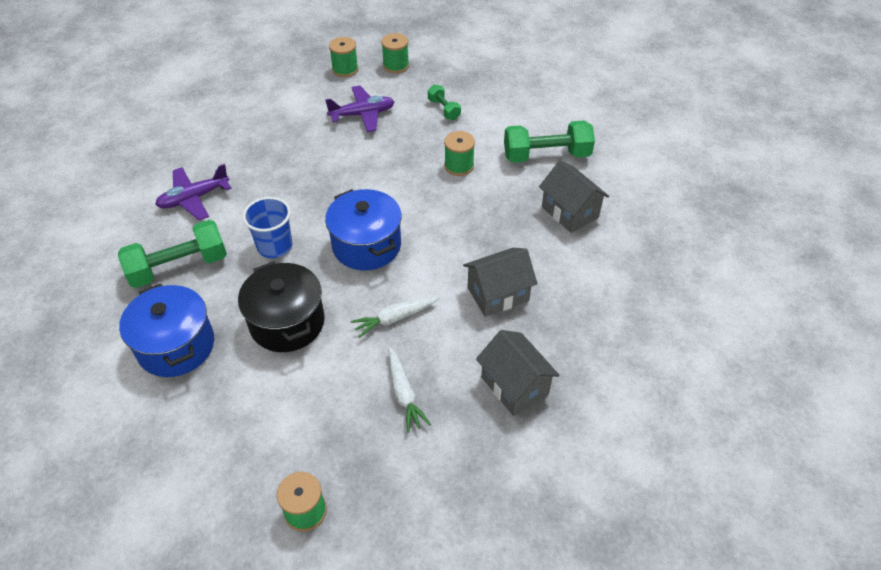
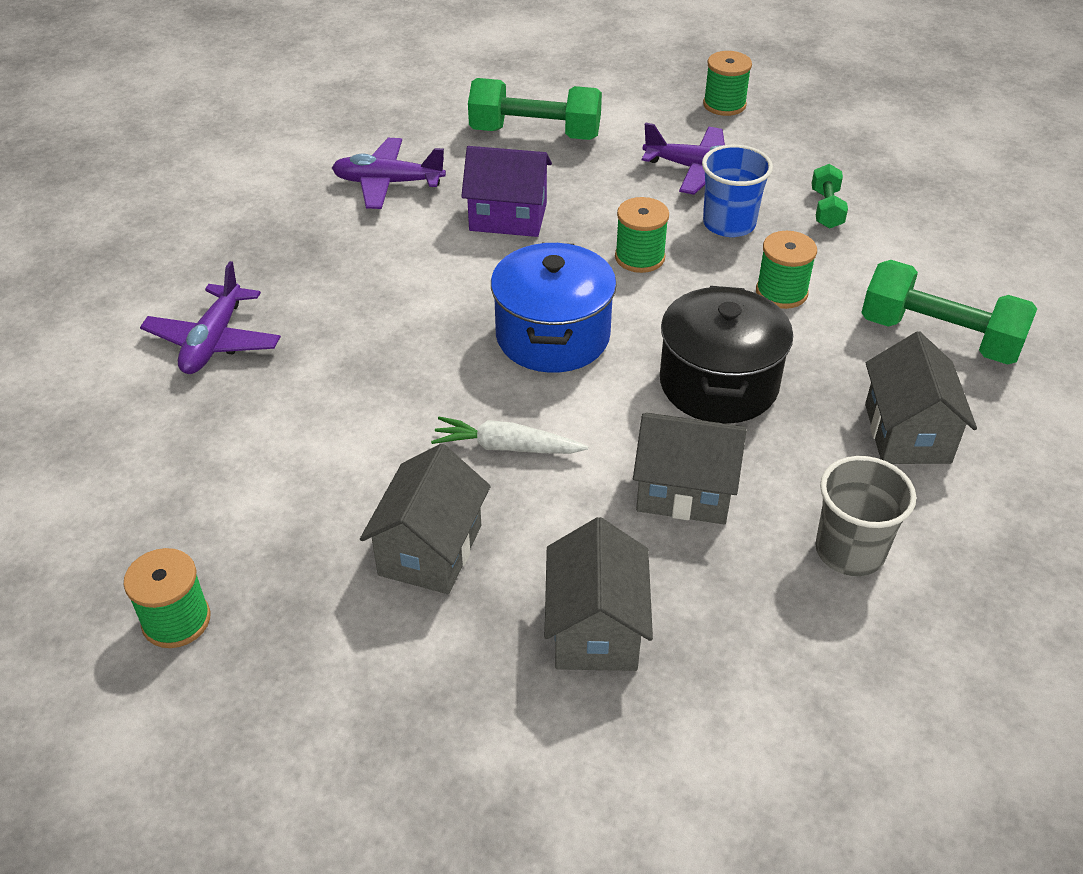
camera: 35 degrees right, 5 degrees down
green dumbbell [118,220,227,288] -> green dumbbell moved to [468,78,602,140]
blue pot [119,283,214,377] -> purple plane [140,261,281,374]
black pot [238,261,325,352] -> black pot moved to [660,286,793,424]
blue cup [243,197,292,258] -> blue cup moved to [702,145,773,237]
green spool [381,33,409,73] -> green spool moved to [615,197,669,273]
white carrot [388,347,431,432] -> grey house [360,444,491,594]
none -> purple house [461,146,552,237]
none -> grey cup [815,456,916,576]

